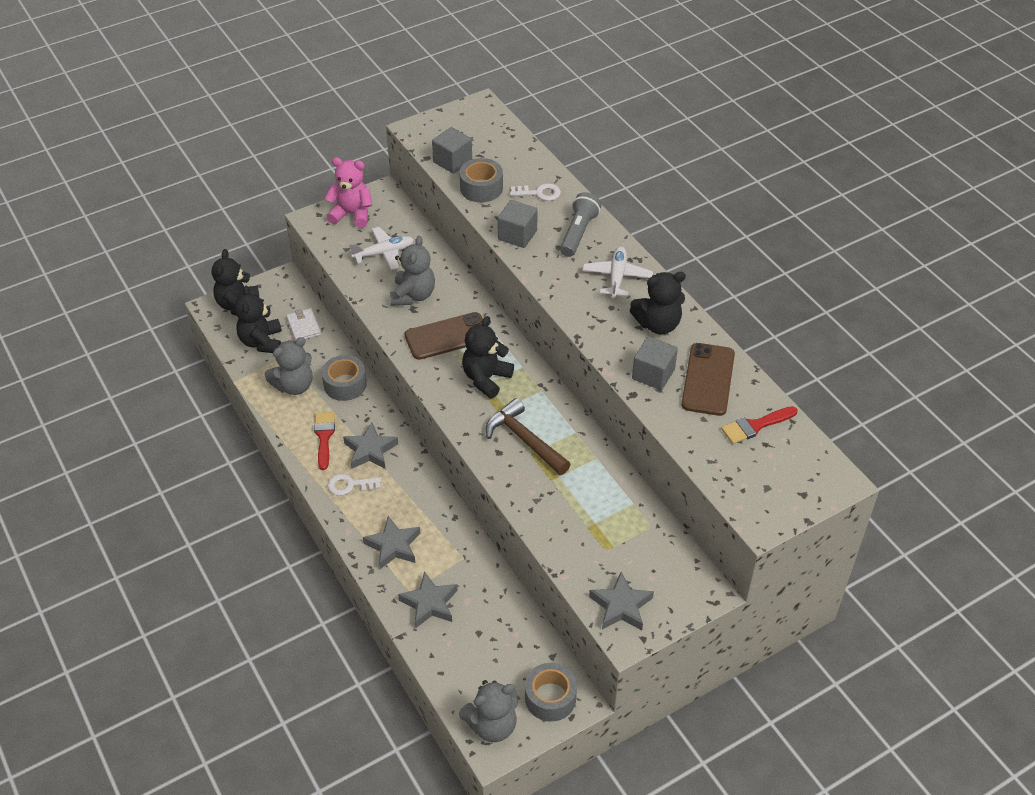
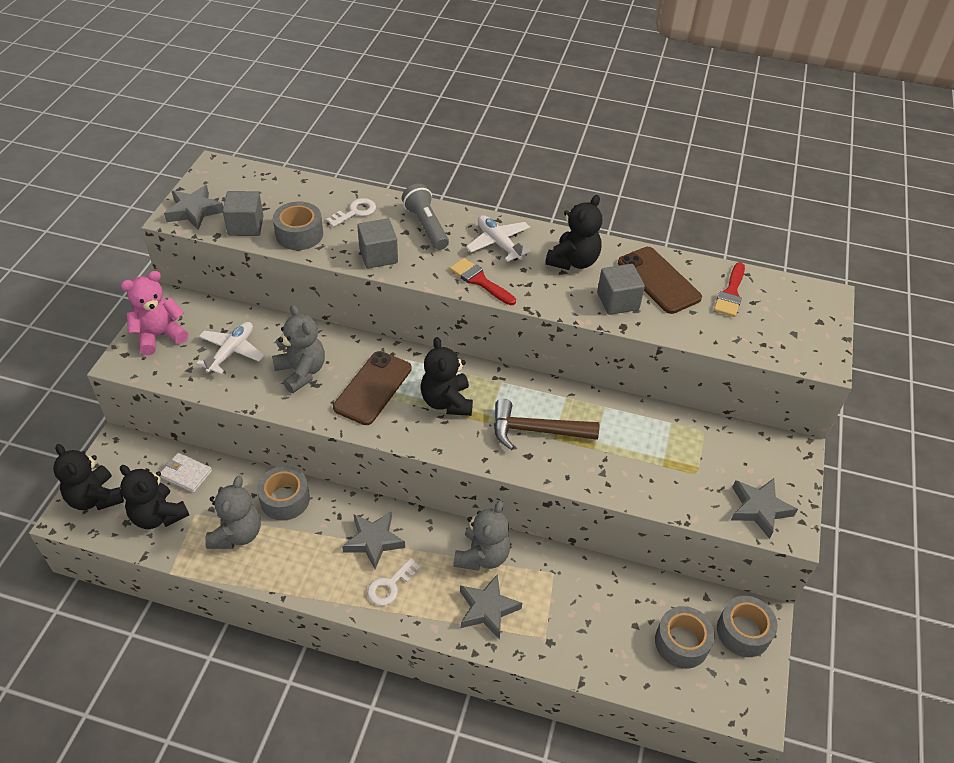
camera: 45 degrees left, 0 degrees up
red brush [314,412,335,470] -> red brush moved to [450,258,516,305]
grey star [398,571,458,629] -> grey star moved to [164,185,223,230]
grey teddy bear [459,680,518,742] -> grey teddy bear moved to [453,501,510,571]
none -> grey tape [655,606,715,669]

